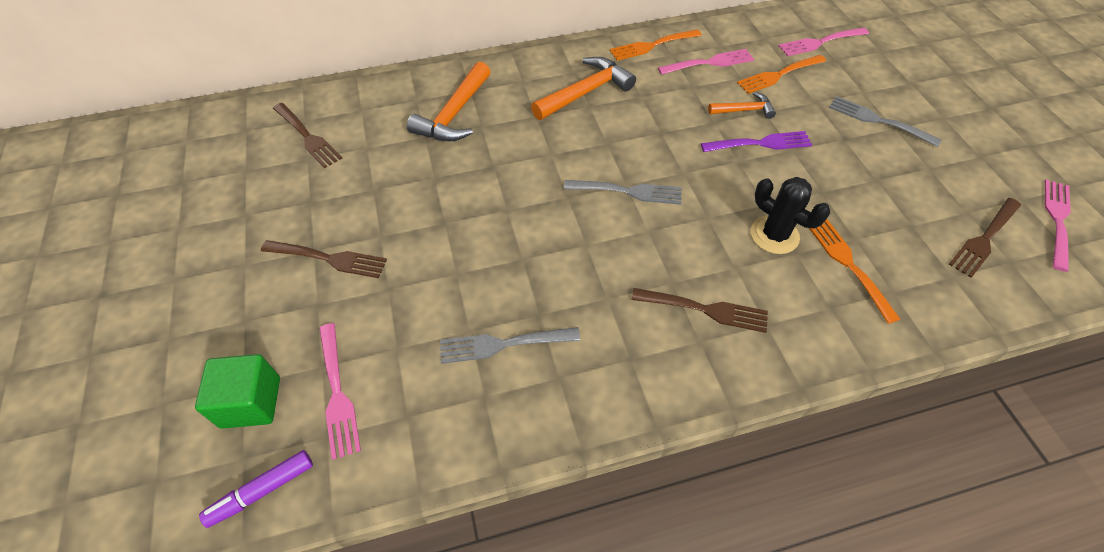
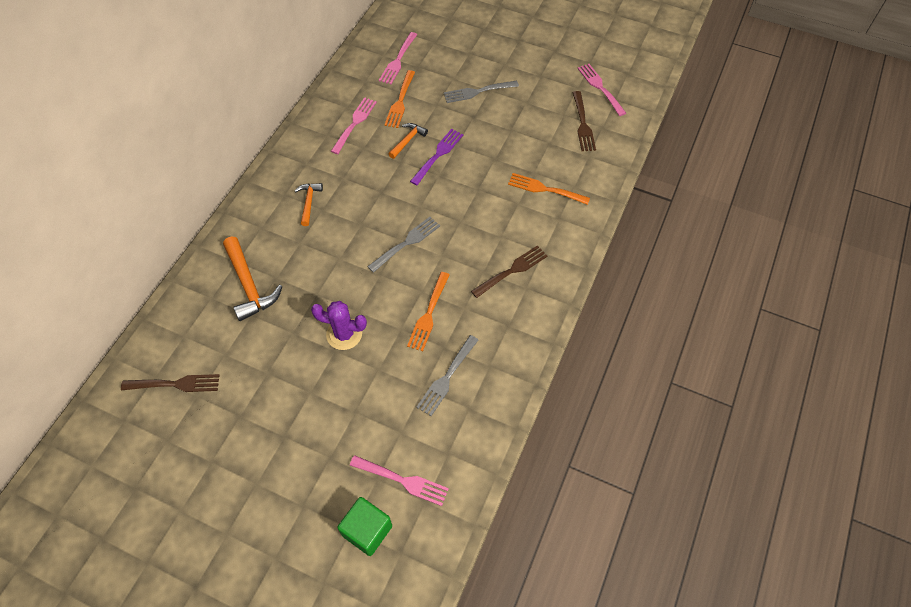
camera: 50 degrees left, 5 degrees up
purple marker [199,450,313,528] -> none
brown fork [261,240,387,278] -> none
orange hammer [531,57,636,120] -> orange hammer [295,183,323,226], size x0.57
orange fork [610,29,702,61] -> orange fork moved to [407,272,450,351]
black cactus [751,177,830,254] -> none
none -> purple cactus [311,301,367,350]

